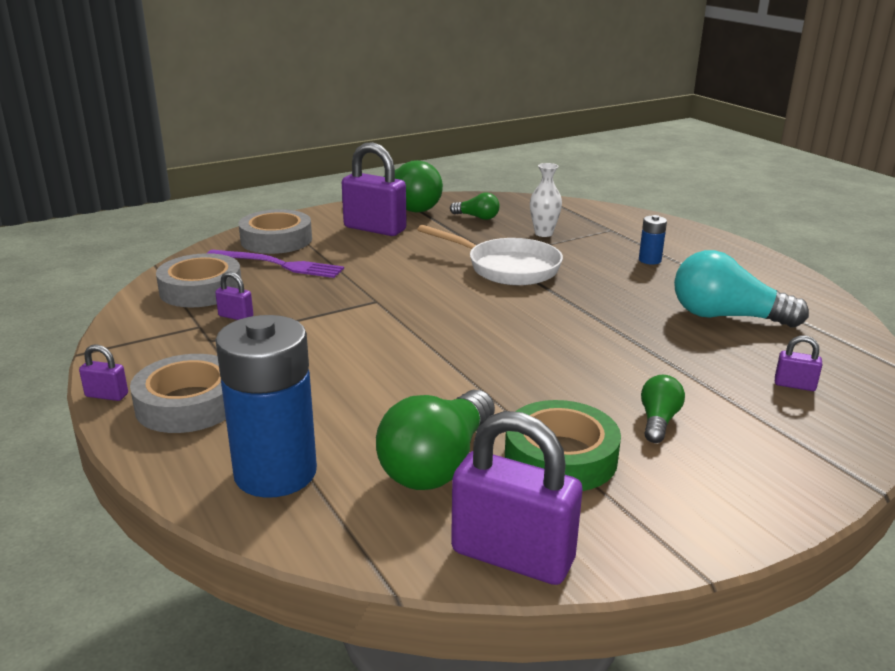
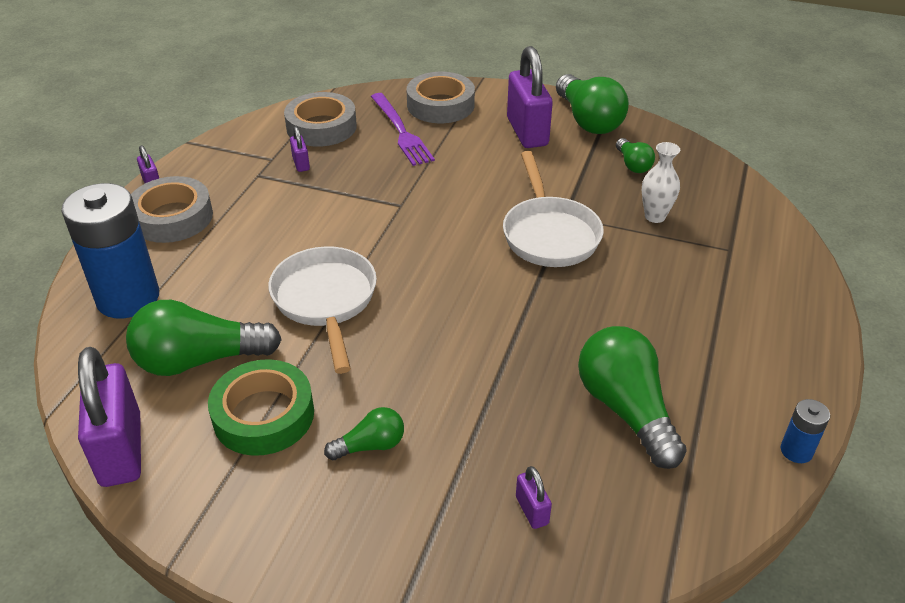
camera: 50 degrees right, 15 degrees up
blue battery [639,215,667,265] -> blue battery moved to [781,399,830,463]
turquoise light bulb [674,250,809,327] -> green light bulb [578,326,687,469]
none -> white pan [268,247,377,374]

